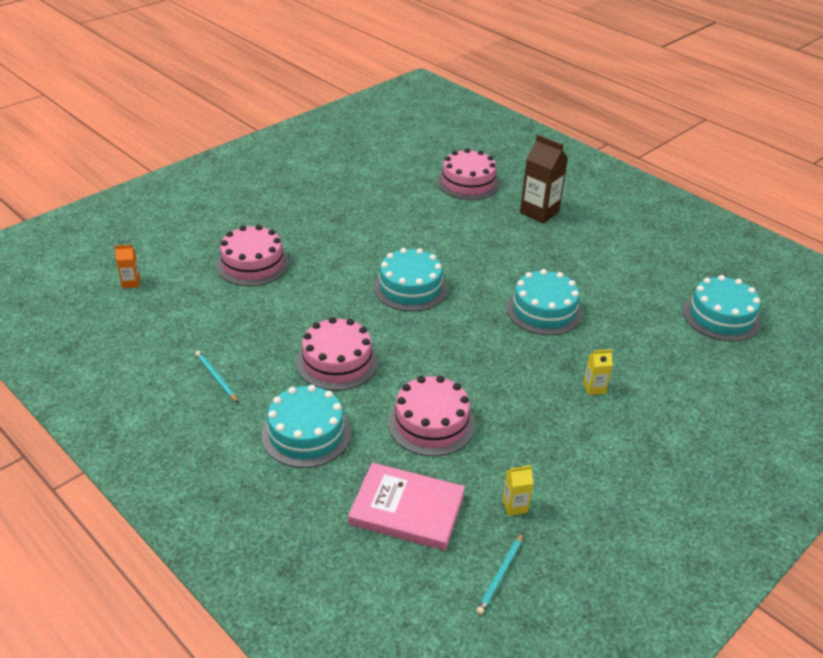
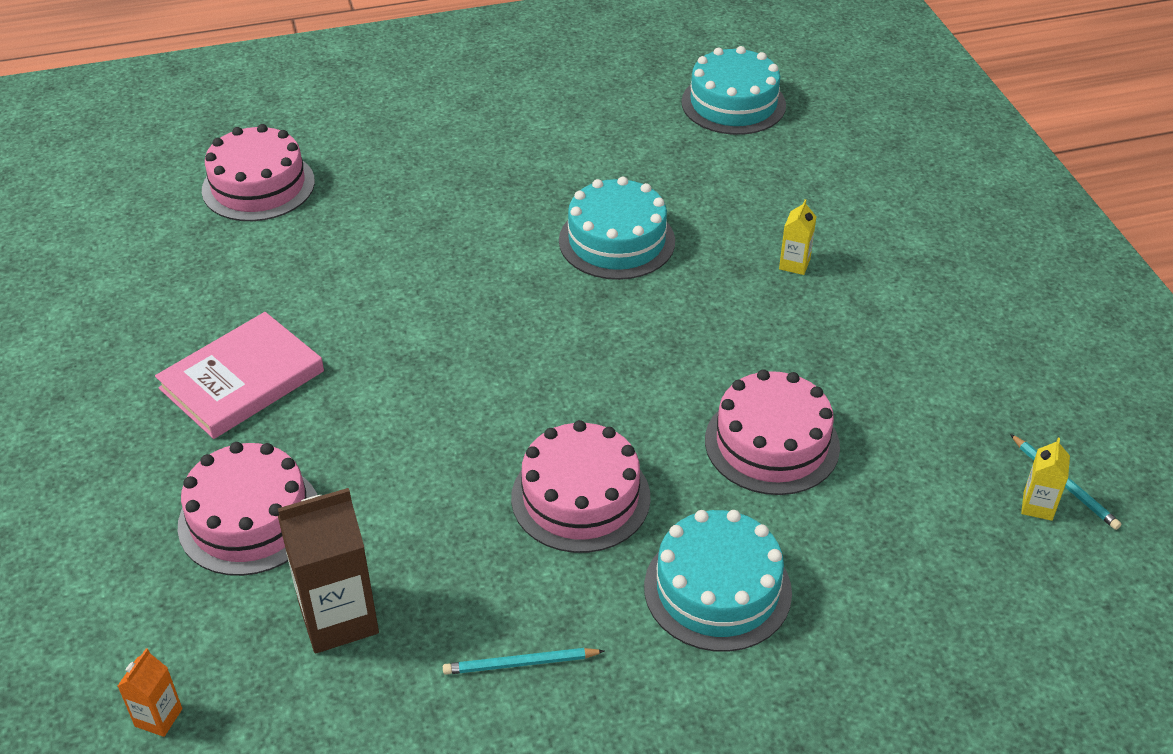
camera: 60 degrees left, 5 degrees up
pink book [348,463,465,550] -> pink book moved to [155,312,324,439]
turquoise cake [374,248,447,311] -> none
yellow carton [502,465,533,516] -> yellow carton moved to [1021,438,1070,521]
brown carton [520,135,568,223] -> brown carton moved to [278,488,379,653]

